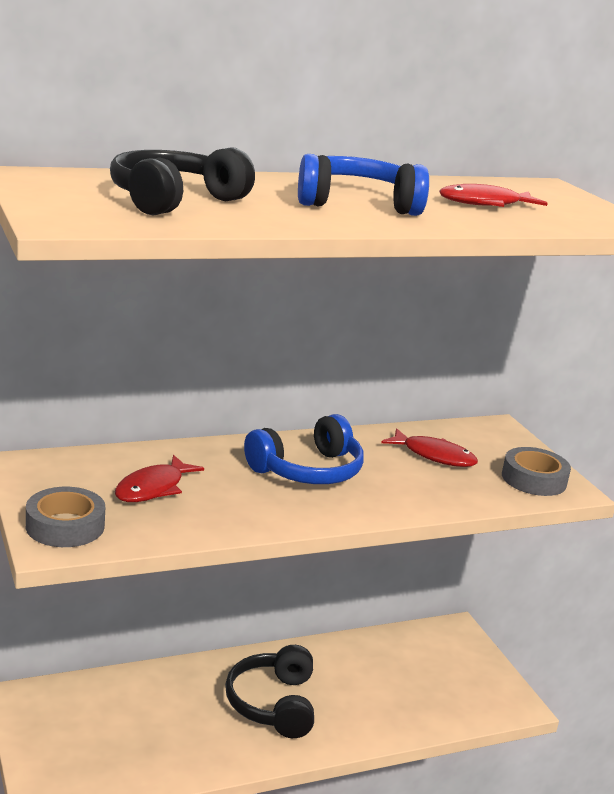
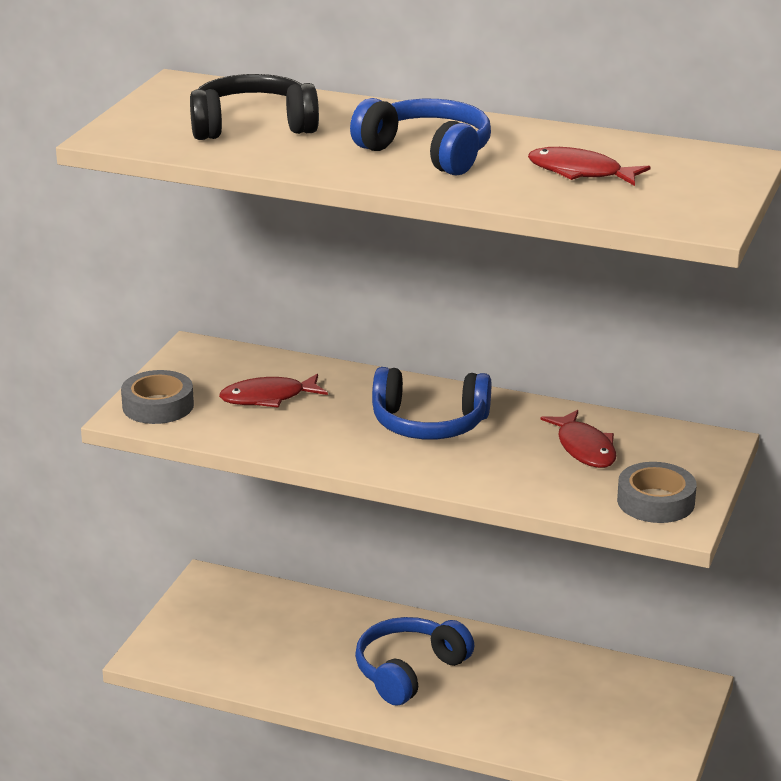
camera: 45 degrees right, 5 degrees up
black headphones [225,645,314,738] -> blue headphones [355,617,474,706]

